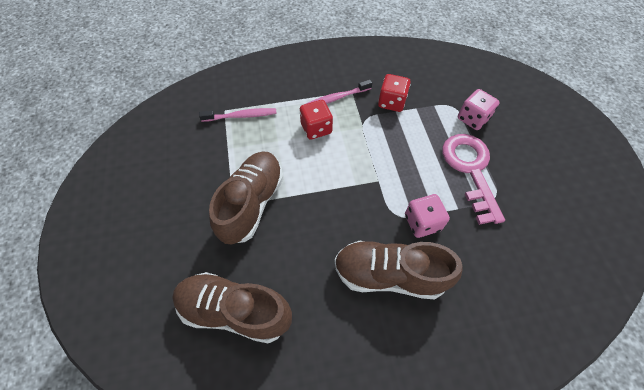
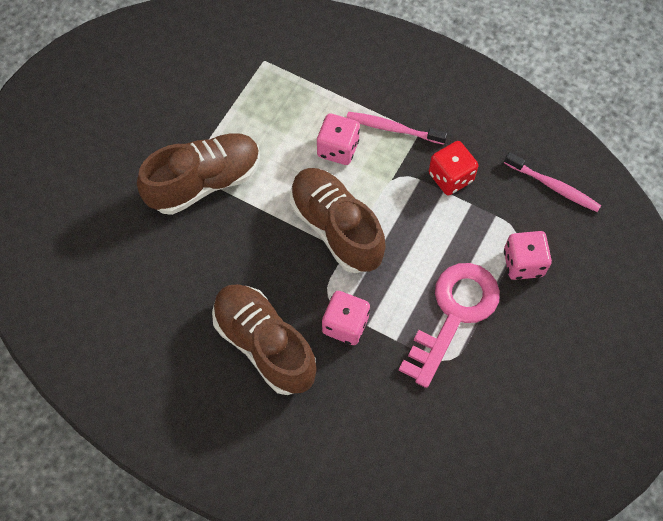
camera: 40 degrees right, 5 degrees up
brown shoe [172,272,292,344] -> brown shoe moved to [290,168,386,273]
pink toothbrush [199,108,277,122] -> pink toothbrush moved to [504,152,601,212]
red dice [300,100,333,140] -> pink dice [317,114,360,165]

